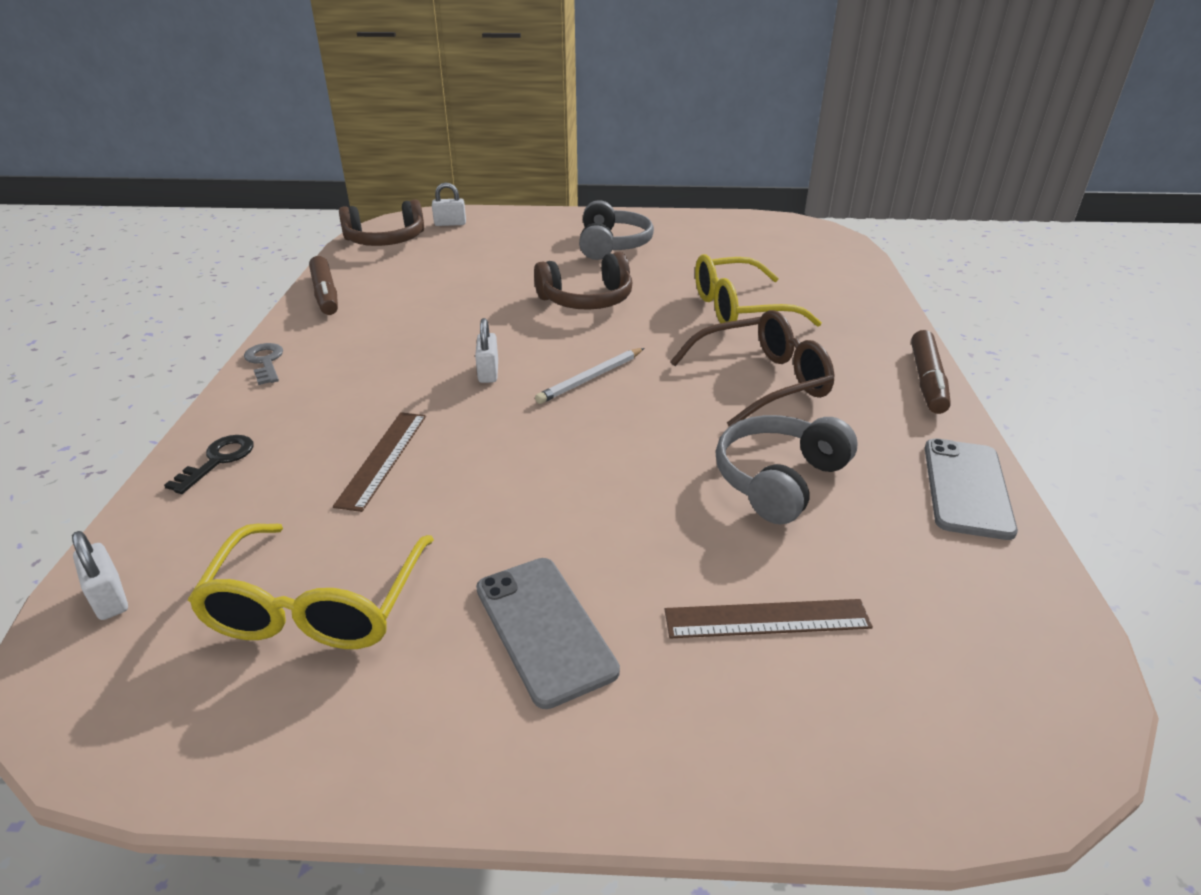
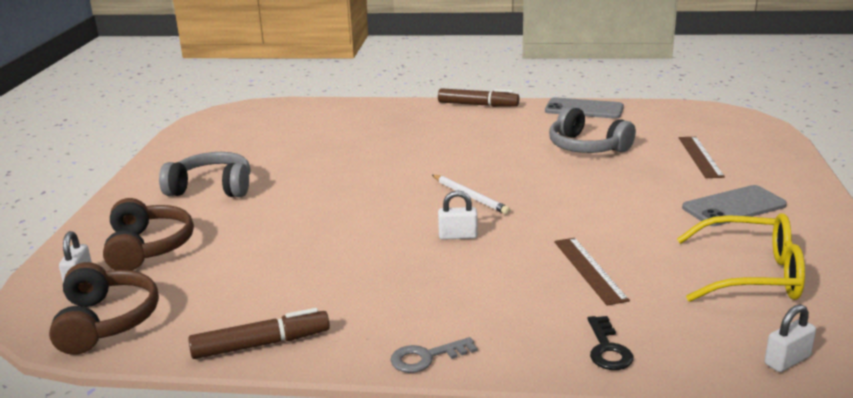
camera: 85 degrees left, 10 degrees down
black key [164,435,254,494] -> black key turned 120 degrees counterclockwise [588,316,633,370]
brown ruler [333,412,426,512] -> brown ruler turned 60 degrees clockwise [554,238,630,306]
brown headphones [534,252,632,310] -> brown headphones moved to [103,198,194,271]
brown glasses [670,310,834,427] -> none
yellow glasses [695,254,822,327] -> none

